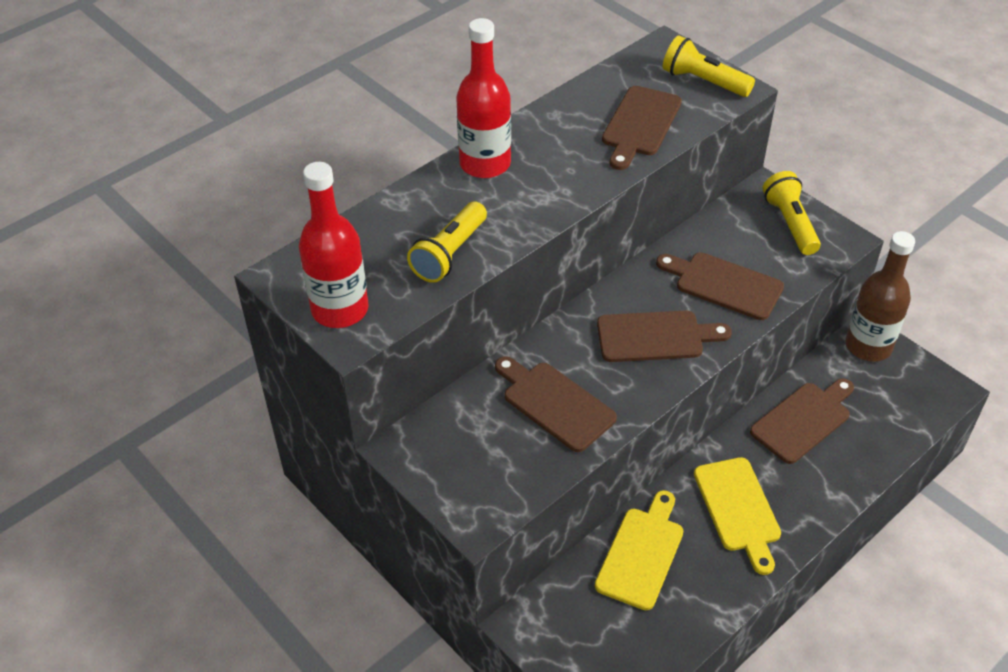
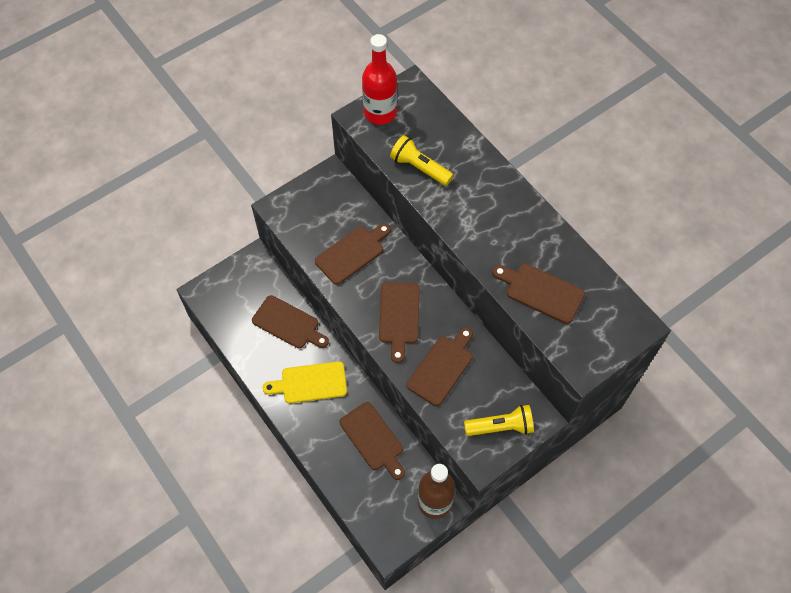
camera: 95 degrees right, 15 degrees up
red bottle [456,18,511,178] -> none
yellow cutting board [595,490,683,610] -> brown cutting board [252,295,329,349]
yellow flashlight [663,35,755,97] -> none

